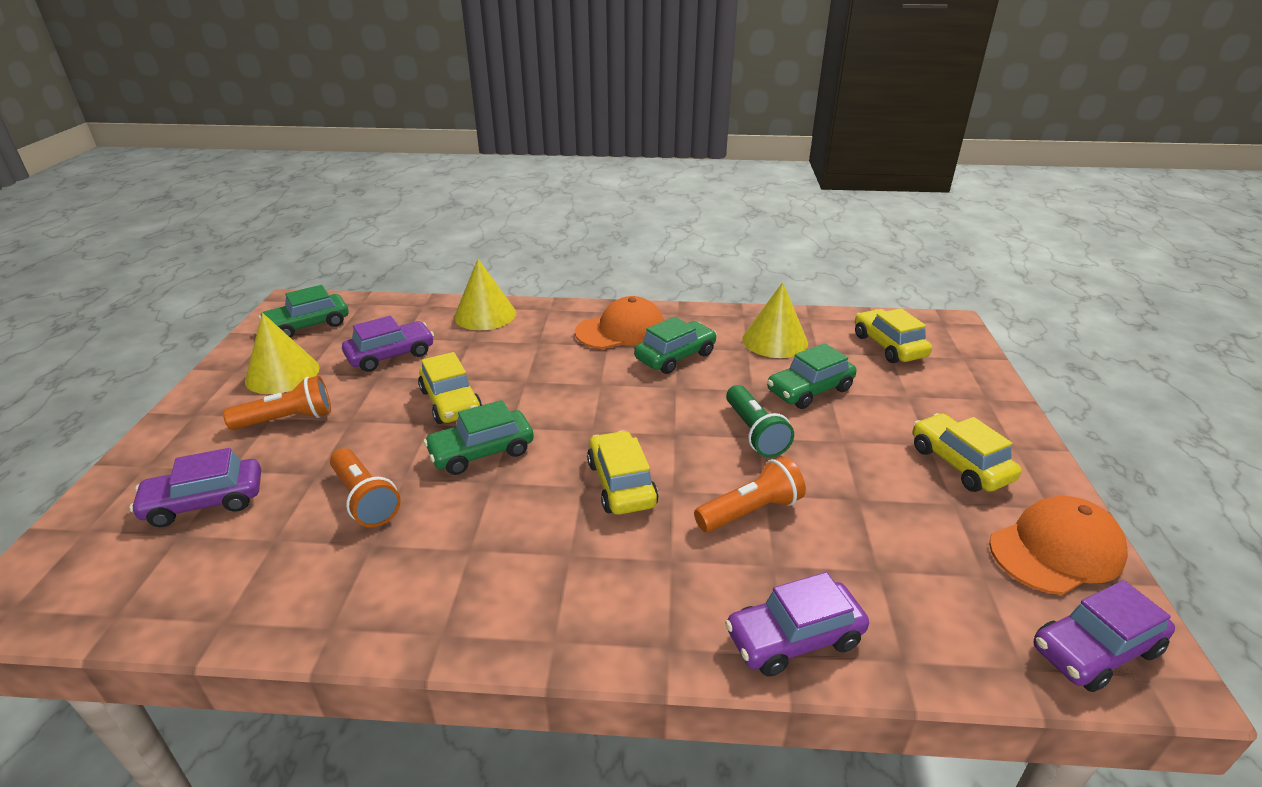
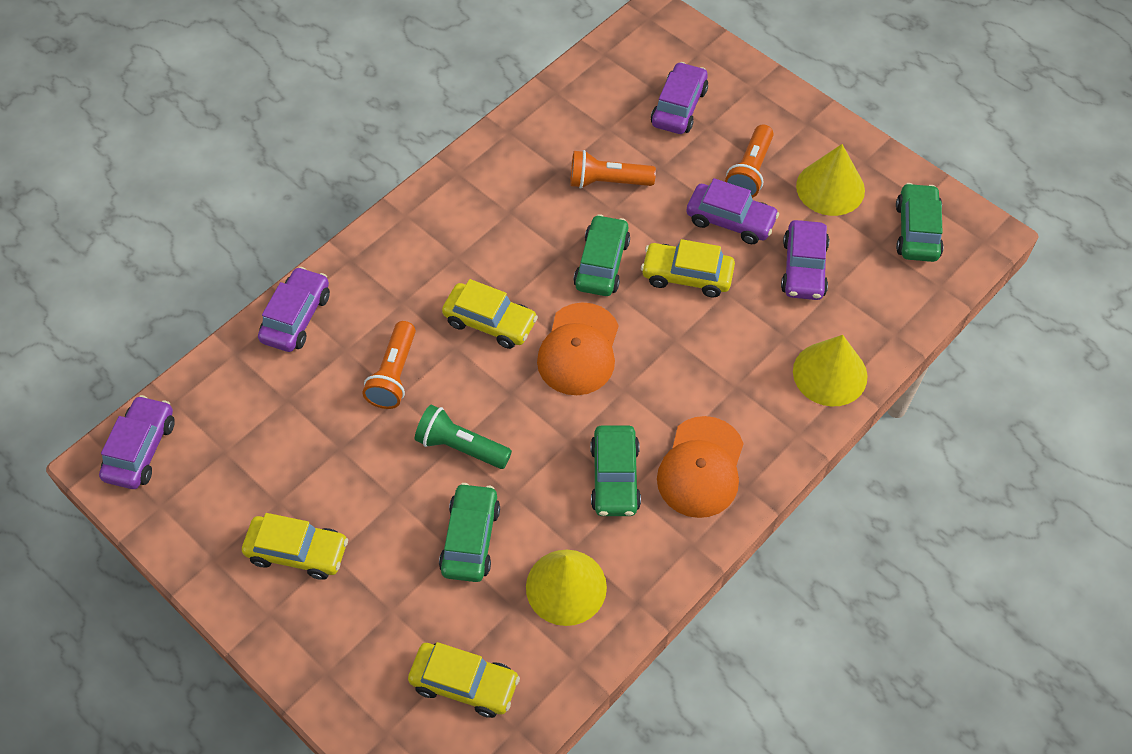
camera: 130 degrees right, 25 degrees up
orange cap [989,496,1128,595] -> orange cap moved to [537,302,619,395]
none -> purple car [686,178,779,244]

